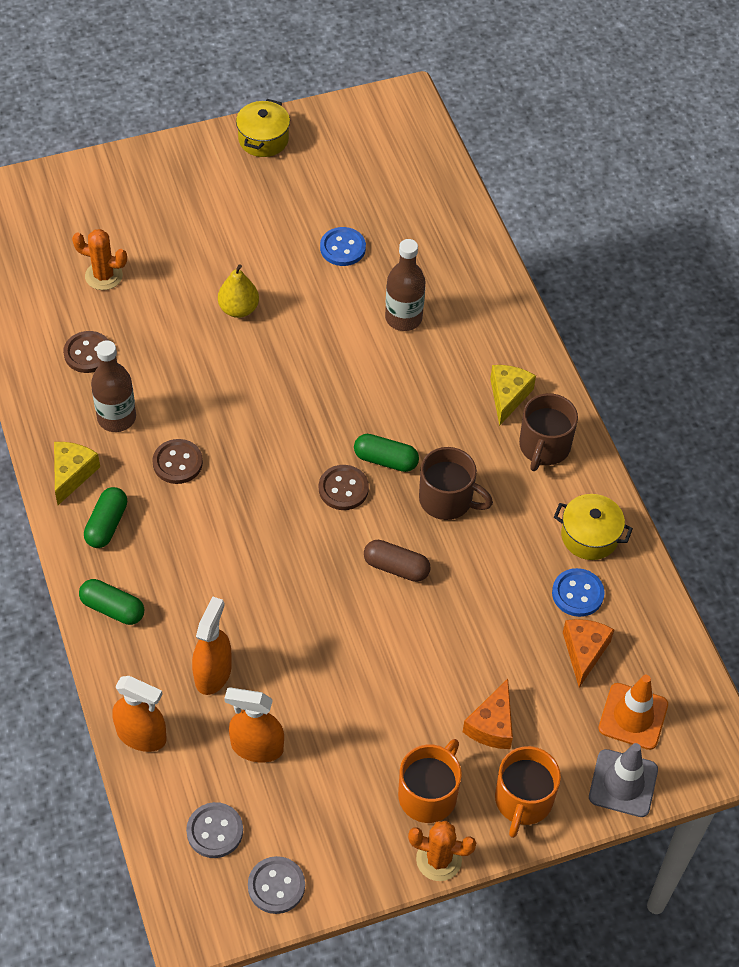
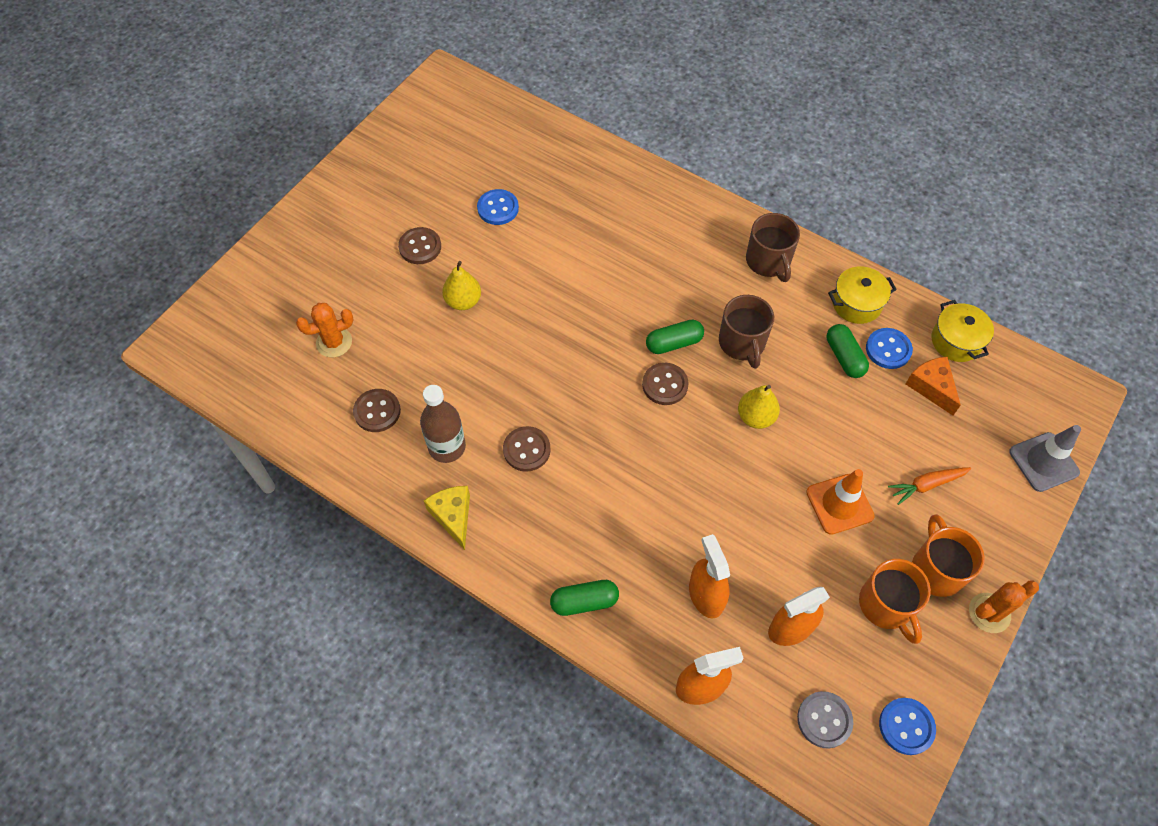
camera: 35 degrees left, 5 degrees up
green capsule [84,487,127,548] -> green capsule moved to [827,324,869,378]
yellow pot [236,99,290,157] -> yellow pot moved to [932,300,994,362]
grey button [248,856,305,914] -> blue button [879,698,936,755]
brown capsule [364,540,431,582] -> yellow pear [738,385,780,429]
brown bottle [385,239,426,331] -> none
brown mug [419,447,493,520] -> brown mug turned 90 degrees clockwise [719,295,774,369]
orange cheese [463,679,513,749] -> orange carrot [888,467,971,505]
yellow cheese [490,365,536,426] -> none
orange mug [495,746,561,838] -> orange mug moved to [859,559,931,644]
orange traffic cone [598,675,668,750] -> orange traffic cone moved to [806,469,875,535]
none -> brown button [398,227,441,264]

